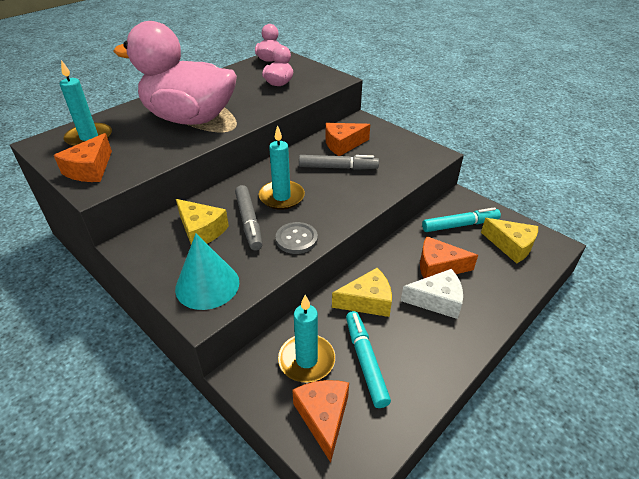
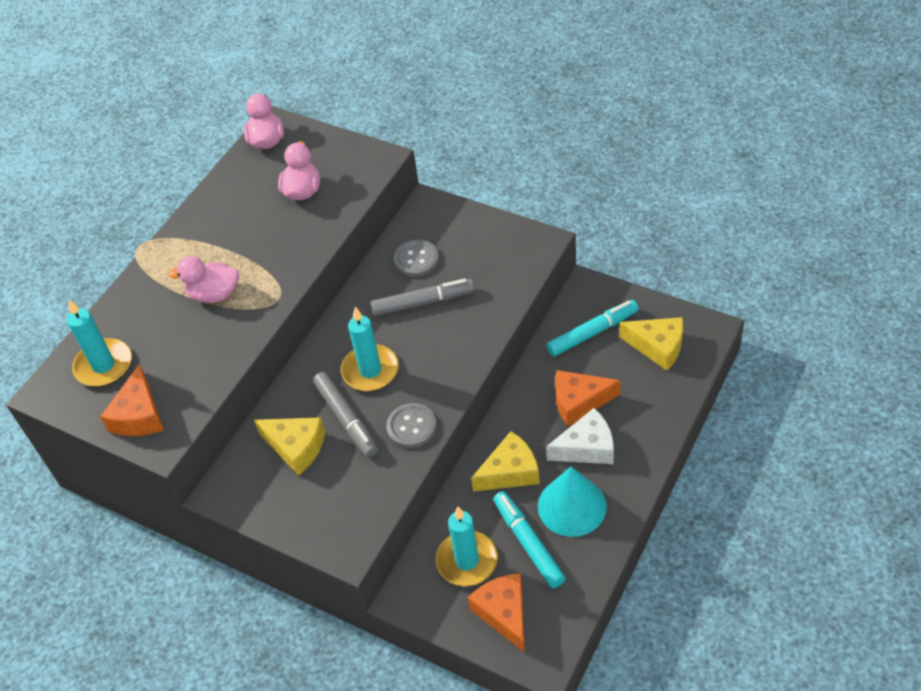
camera: 10 degrees left, 10 degrees up
pink duck [113,21,237,125] -> pink duck [168,256,239,303], size x0.43
turquoise cone [175,234,239,310] -> turquoise cone moved to [538,467,607,537]
orange cheese [325,123,370,156] -> grey button [394,240,439,277]

